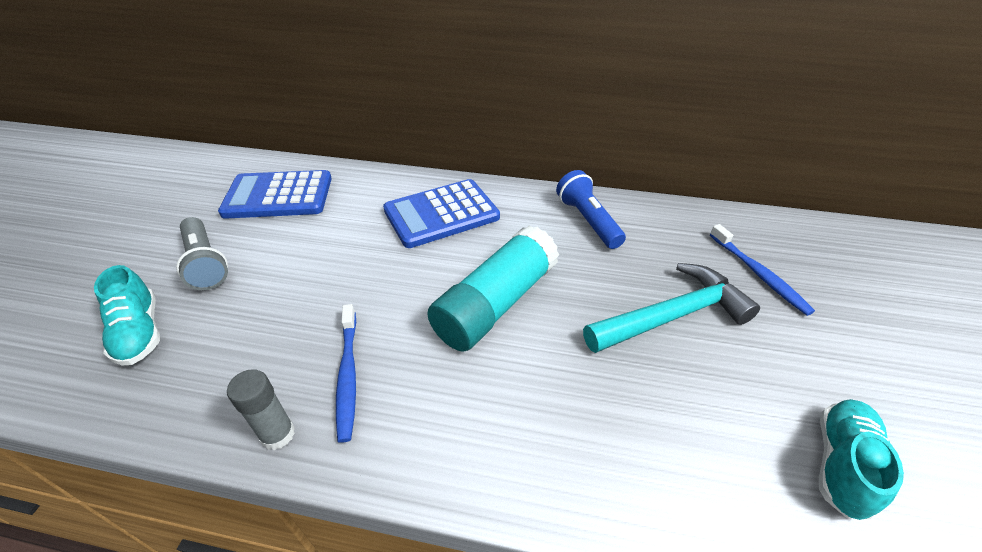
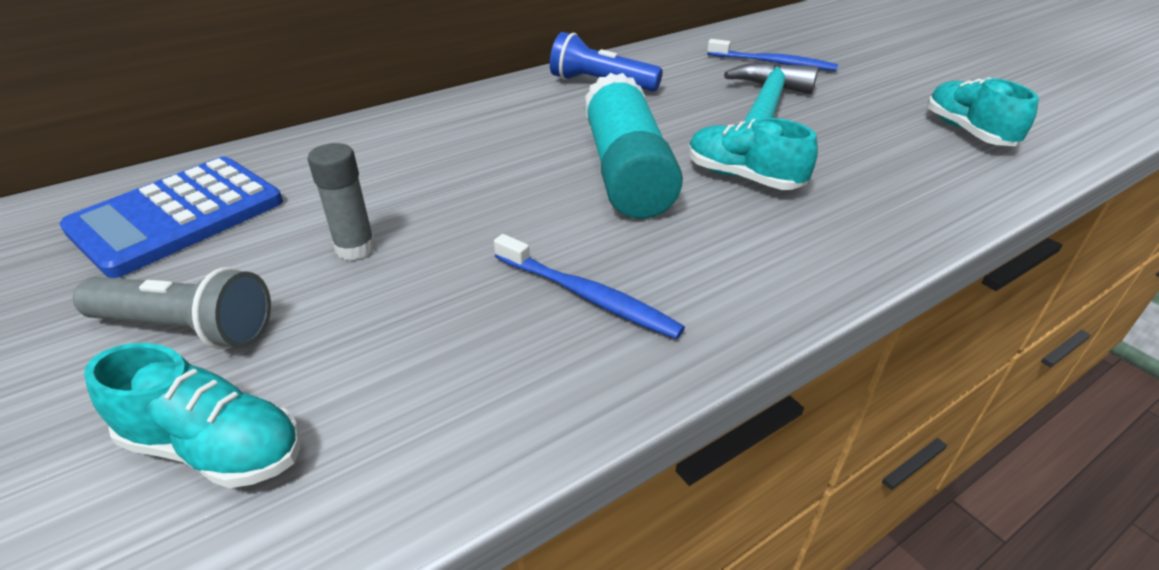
camera: 45 degrees left, 5 degrees down
grey glue stick [227,369,295,450] -> grey glue stick moved to [307,143,376,260]
blue calculator [383,179,500,248] -> none
none -> turquoise shoe [689,118,818,190]

